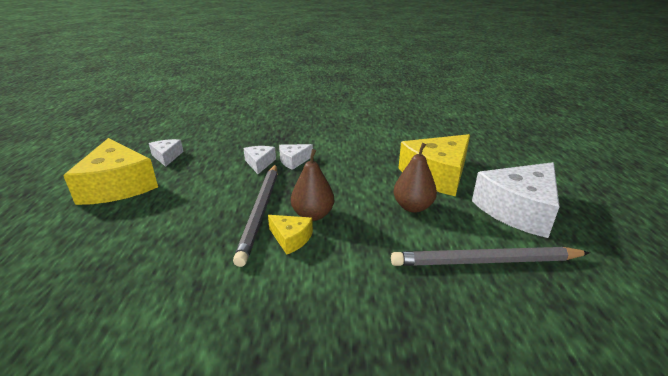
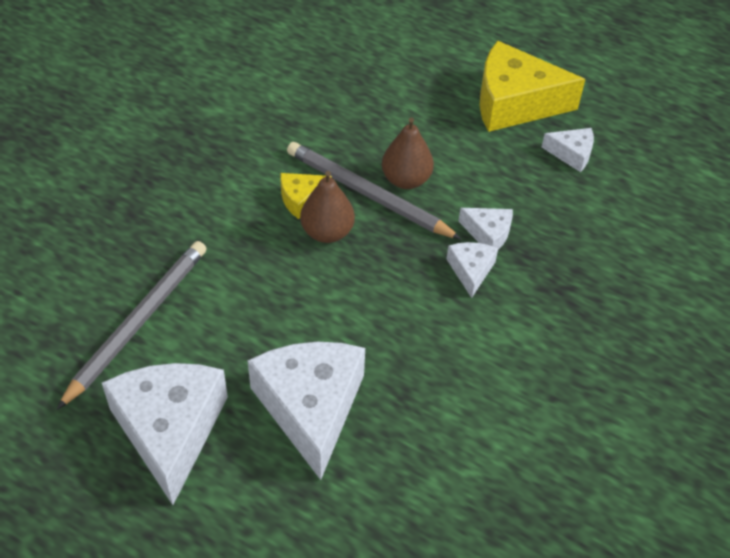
camera: 120 degrees right, 20 degrees up
brown pear [394,143,437,213] -> brown pear moved to [382,117,434,189]
yellow cheese [398,134,470,196] -> white cheese [248,342,365,480]

